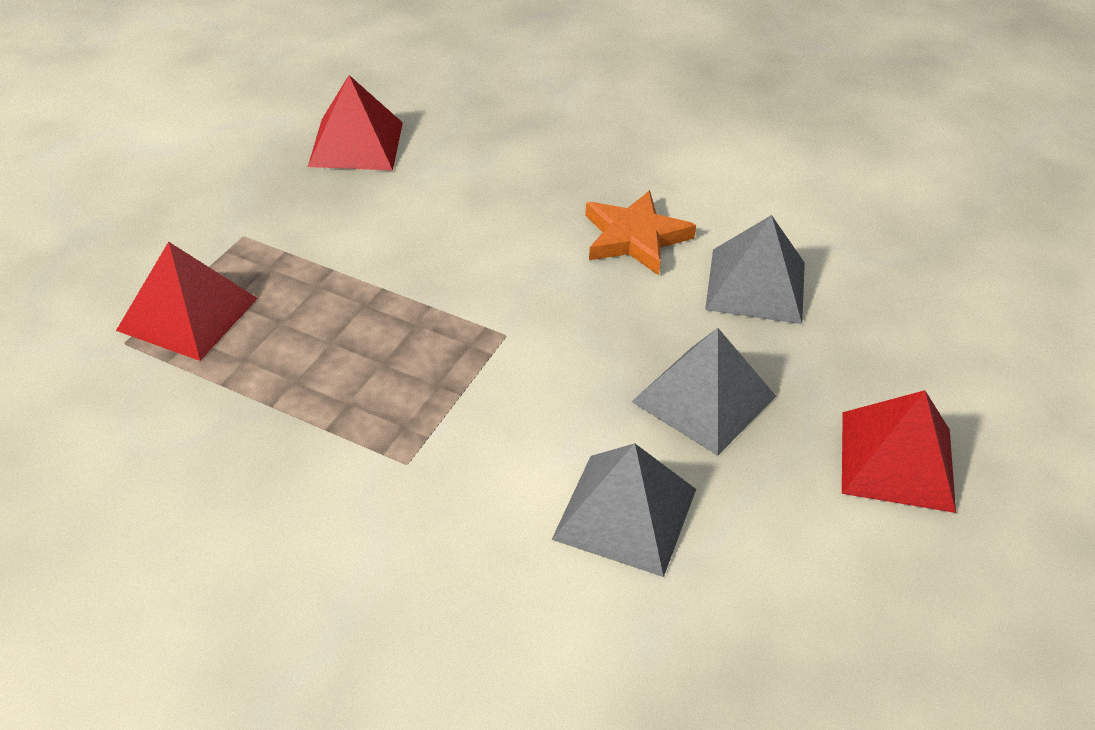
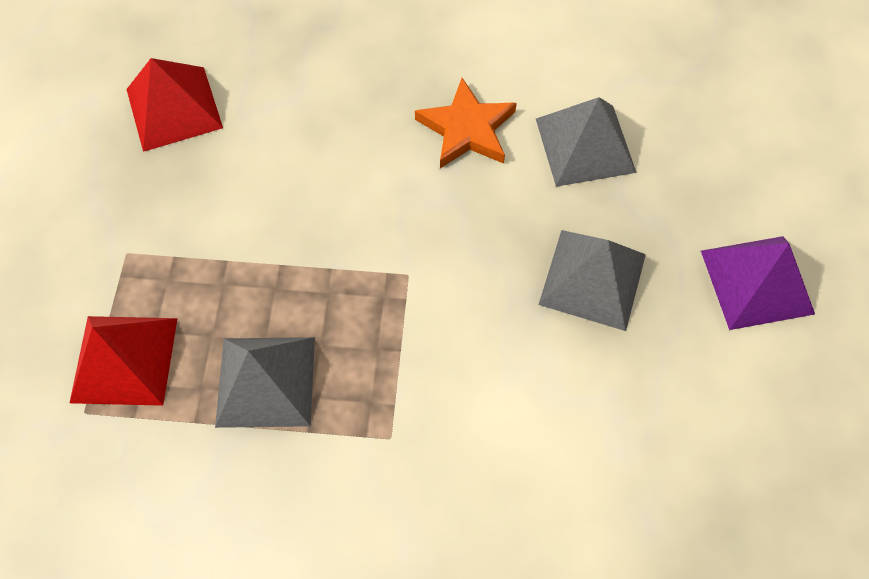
camera: 20 degrees left, 20 degrees up
grey pyramid [552,443,696,577] -> grey pyramid moved to [215,337,315,428]
red pyramid [842,390,956,513] -> purple pyramid [701,236,815,330]

